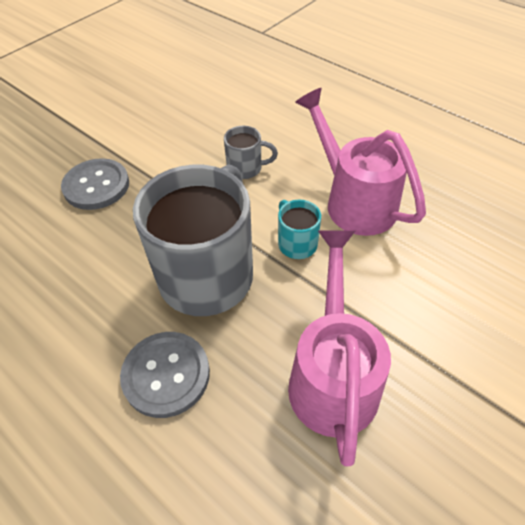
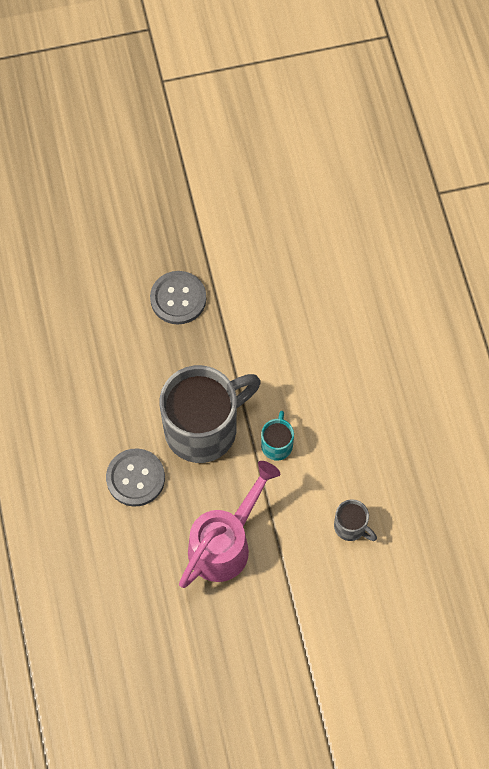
camera: 35 degrees right, 15 degrees up
grey mug [224,126,278,179] -> grey mug moved to [334,499,377,541]
pink watering can [295,88,426,236] -> none

